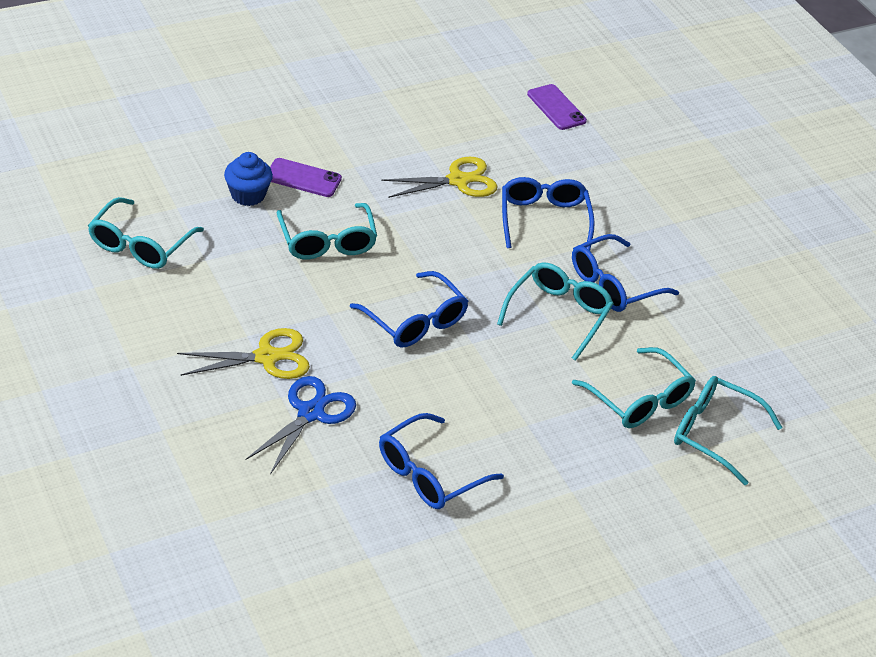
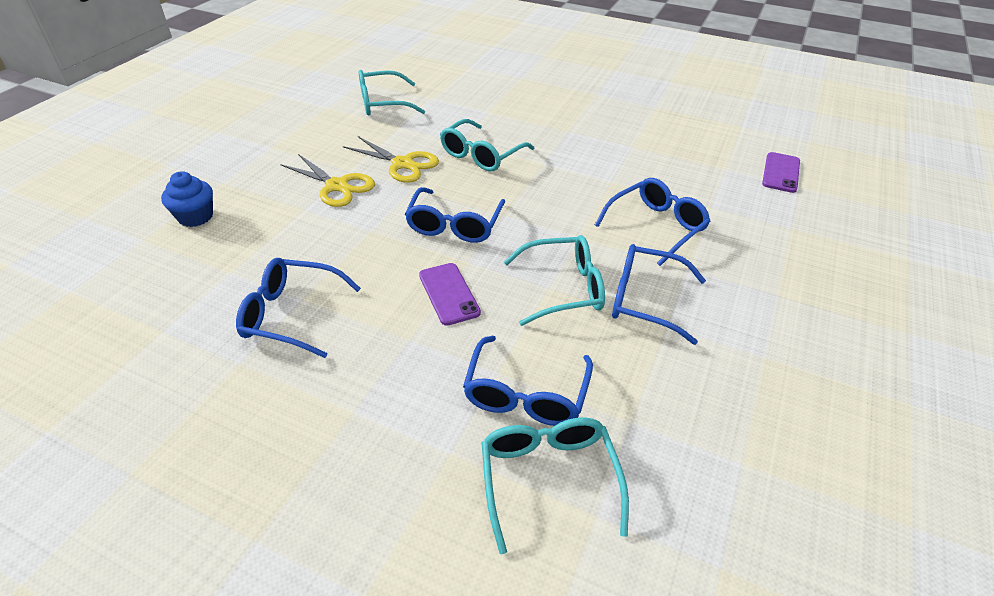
camera: 55 degrees right, 0 degrees up
blue cupcake [224,152,273,206] -> blue cupcake moved to [161,171,213,227]
blue scissors [246,376,356,474] -> none
purple phone [270,158,342,197] -> purple phone moved to [419,263,481,326]
yellow scissors [381,157,498,198] -> yellow scissors moved to [343,136,439,183]
turquoise glasses [572,347,696,428] -> blue glasses [463,336,593,426]

